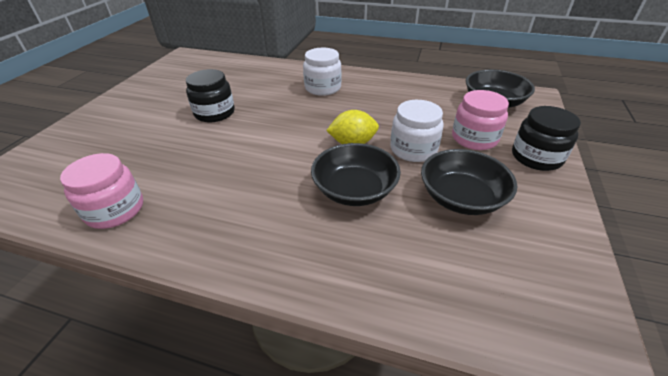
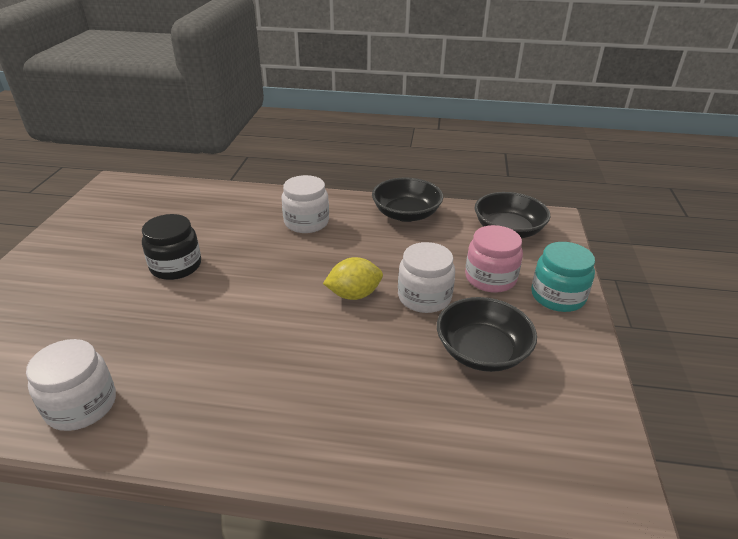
camera: 10 degrees left, 5 degrees down
pink jar [60,153,143,229] -> white jar [26,339,116,431]
black bowl [311,143,401,206] -> black bowl moved to [372,178,443,222]
black jar [512,106,581,171] -> turquoise jar [531,242,595,312]

